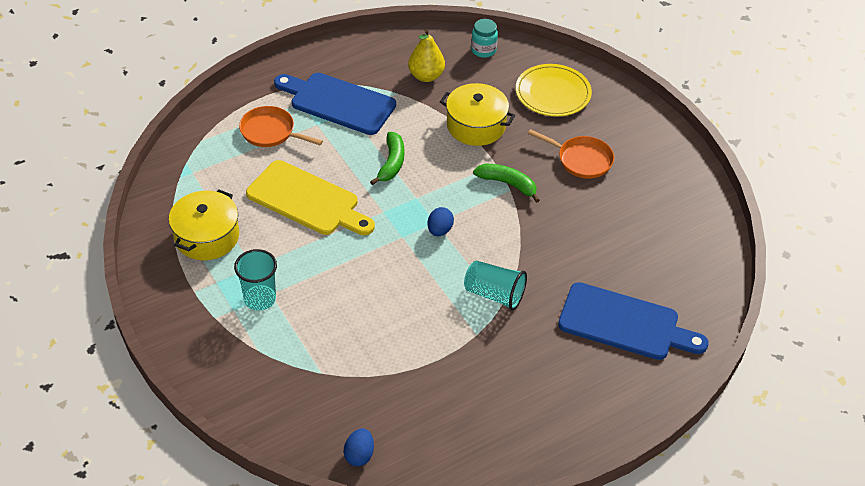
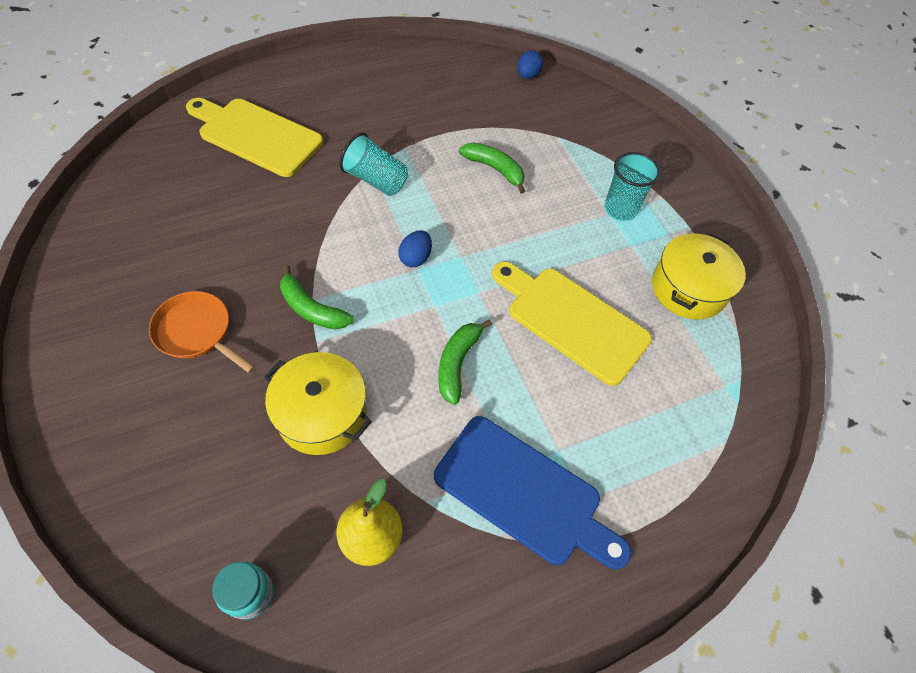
camera: 175 degrees left, 10 degrees up
orange pan [239,106,323,147] -> none
yellow plate [516,64,592,117] -> none
blue cutting board [558,282,708,360] -> yellow cutting board [186,98,323,177]
none -> green banana [459,142,525,194]

